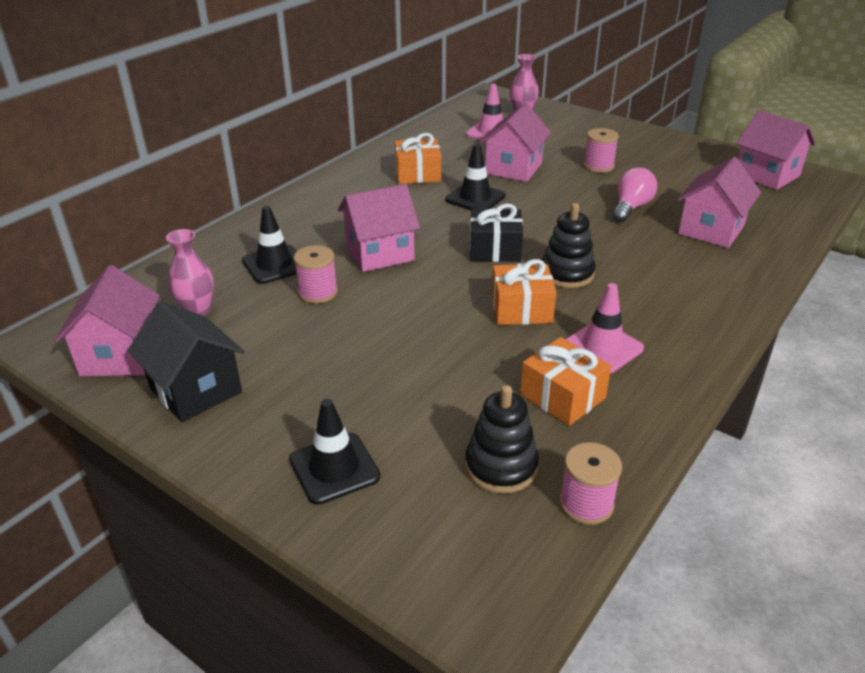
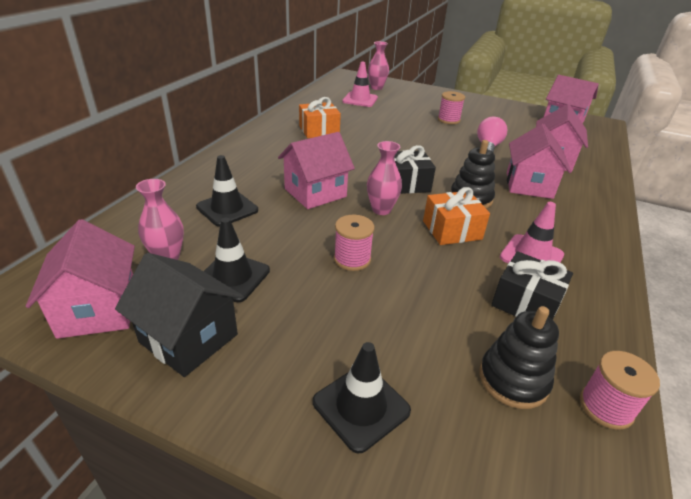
camera: 15 degrees left, 0 degrees up
pink spool [294,245,338,304] -> pink spool moved to [334,215,375,271]
black traffic cone [445,144,506,210] -> black traffic cone moved to [204,218,270,302]
pink house [480,103,551,182] -> pink house moved to [507,124,571,199]
orange gift [520,337,611,426] -> black gift [491,251,573,320]
none -> pink vase [367,141,402,215]

